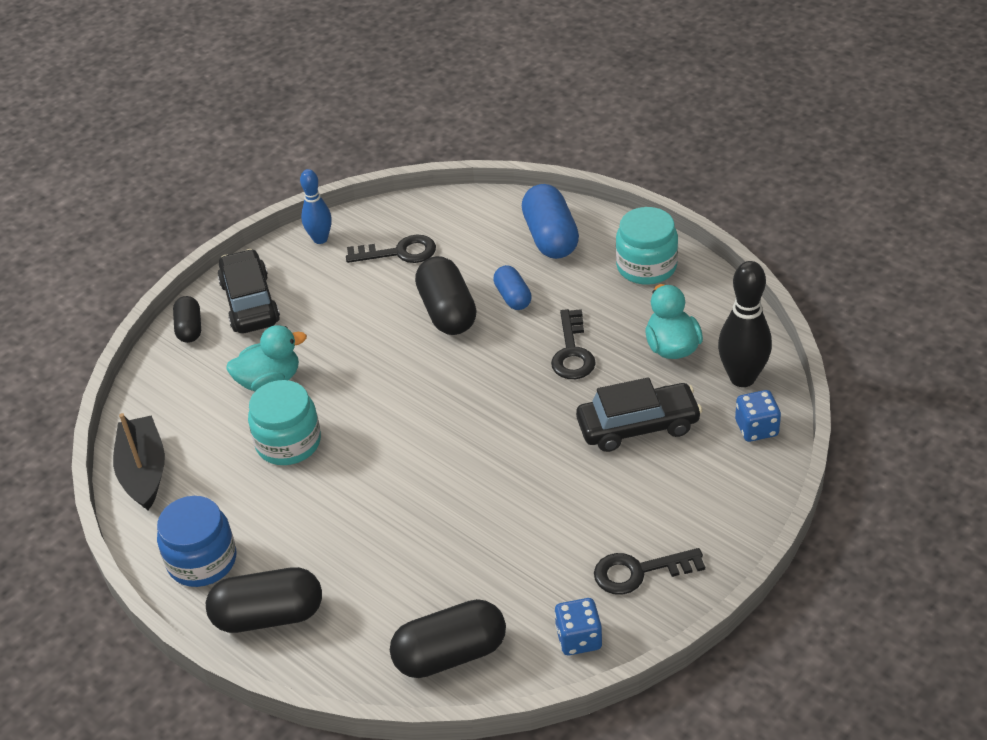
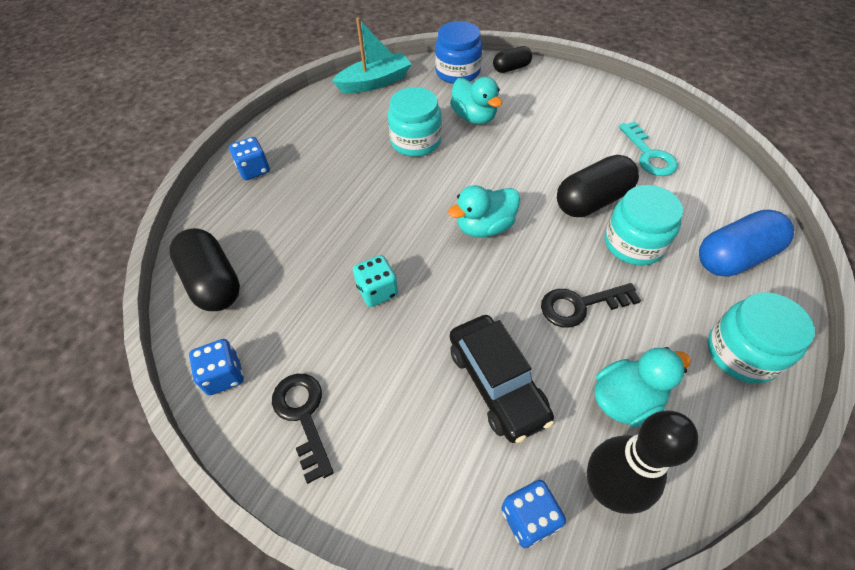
camera: 75 degrees right, 10 degrees up
black boat [113,413,165,510] -> turquoise boat [332,17,411,93]
blue jar [157,496,236,587] -> blue jar moved to [435,21,482,84]
black capsule [206,567,322,633] -> blue dice [229,137,270,180]
black car [218,249,280,333] -> none
blue bowling pin [300,169,332,244] -> none
black key [346,235,436,263] -> turquoise key [619,122,678,176]
blue capsule [493,265,532,310] -> turquoise jar [605,185,683,266]
none -> turquoise dice [353,255,398,307]
none -> turquoise duck [448,185,520,238]

